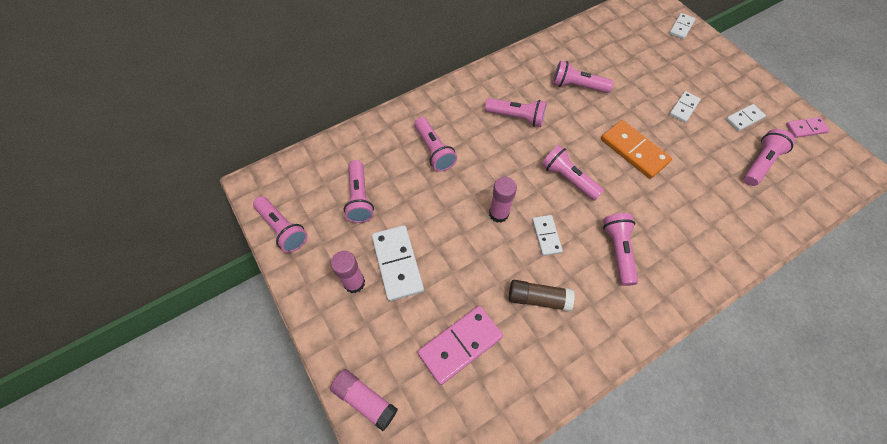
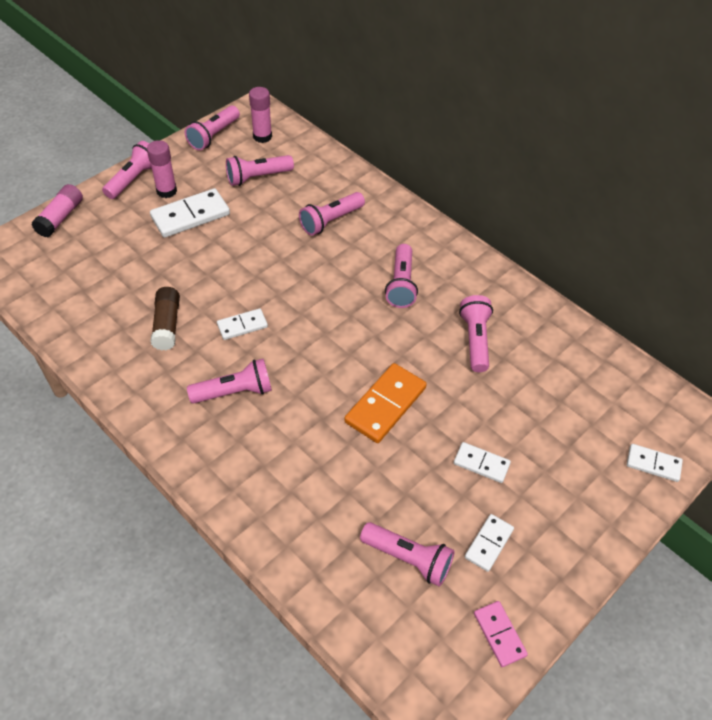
camera: 75 degrees right, 10 degrees down
pink domino [418,306,503,385] -> none
pink glue stick [489,177,517,223] -> pink glue stick moved to [249,87,272,143]
pink flashlight [542,145,604,201] -> pink flashlight moved to [102,141,152,199]
white domino [726,104,766,131] -> white domino turned 75 degrees clockwise [465,514,514,572]

